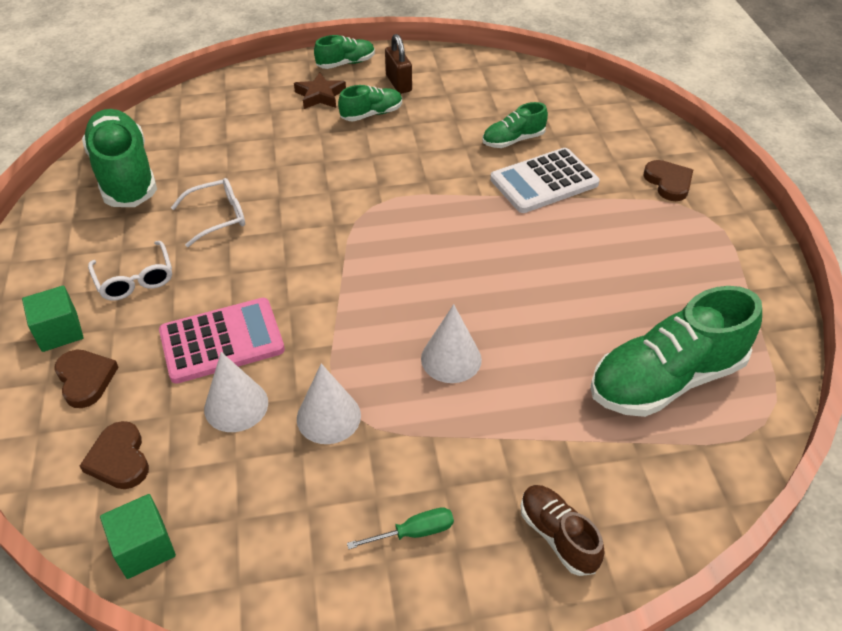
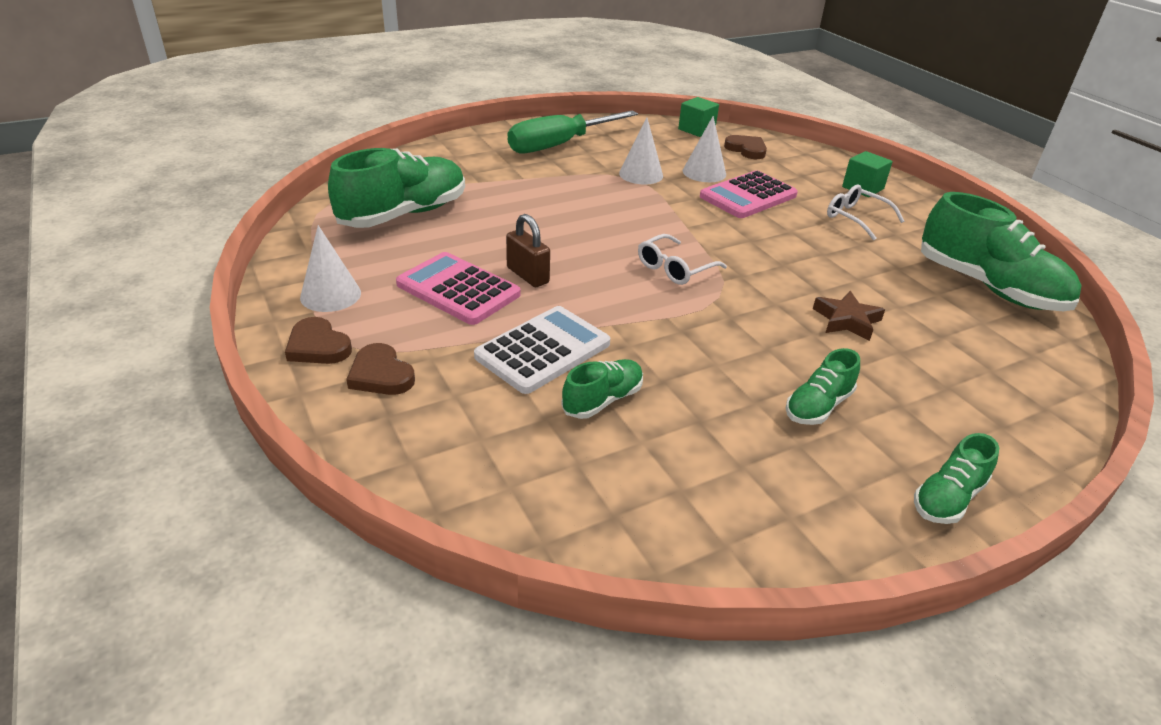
camera: 160 degrees right, 10 degrees down
brown heart [55,349,118,408] -> brown heart moved to [285,317,352,364]
white glasses [171,178,245,247] -> white glasses moved to [638,234,727,285]
brown star [294,72,346,109] -> brown star moved to [813,291,885,341]
green screwdriver [347,507,454,549] -> green screwdriver [508,110,638,153], size x2.41
brown padlock [385,34,412,94] -> brown padlock moved to [506,214,550,287]
white cone [421,304,482,383] -> white cone moved to [300,225,361,312]
brown shoe [521,485,604,576] -> none
none -> pink calculator [396,252,521,325]

